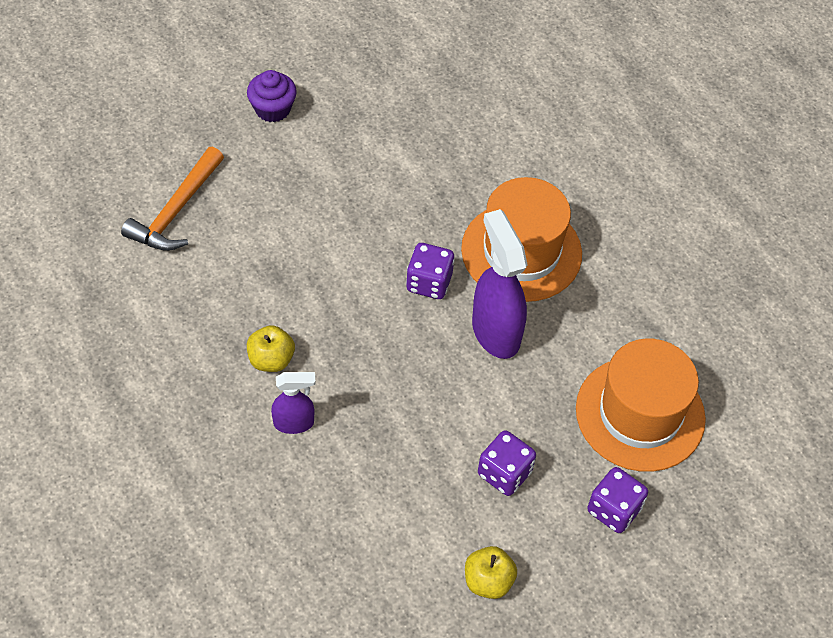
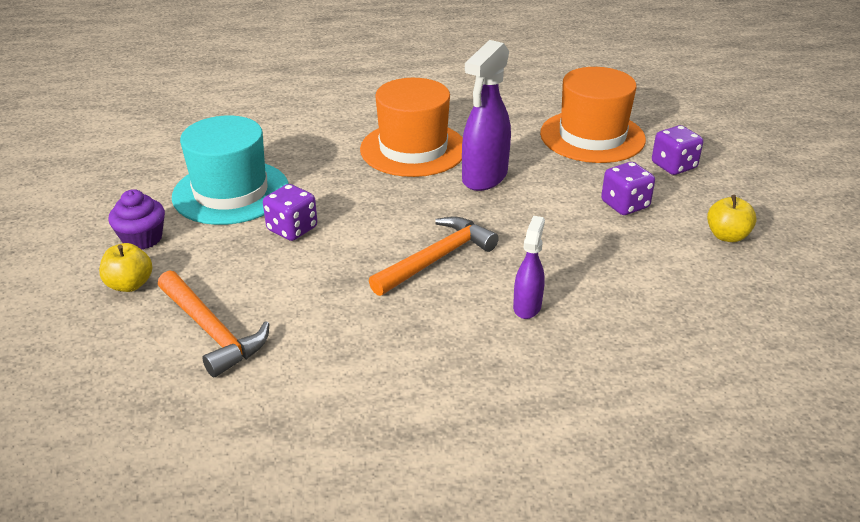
camera: 65 degrees left, 20 degrees down
yellow apple [247,325,295,372] -> yellow apple moved to [99,243,152,292]
purple dice [406,243,455,299] -> purple dice moved to [263,184,317,241]
purple spray bottle [472,209,528,359] -> purple spray bottle turned 60 degrees counterclockwise [462,40,511,191]
none -> turquoise hat [172,115,289,225]
none -> orange hammer [369,217,499,296]

